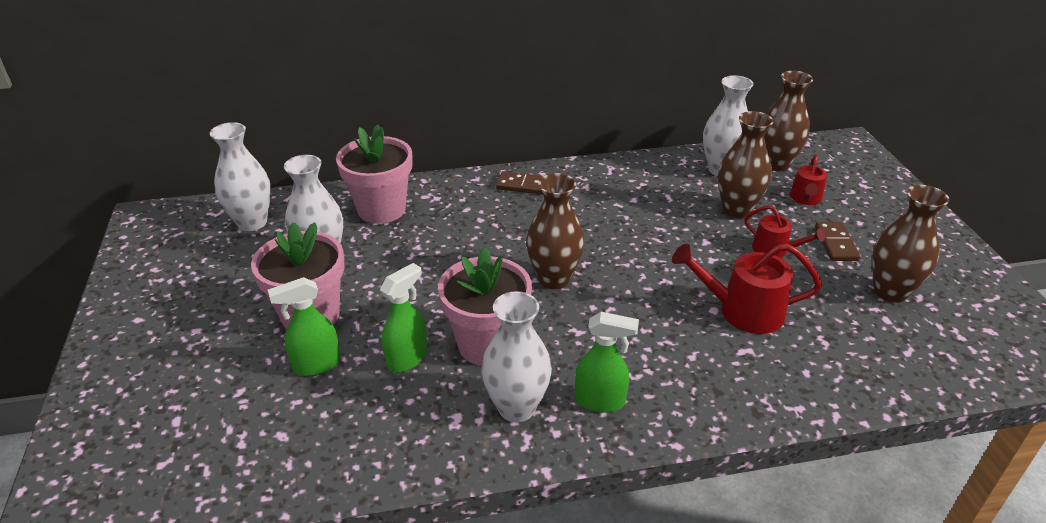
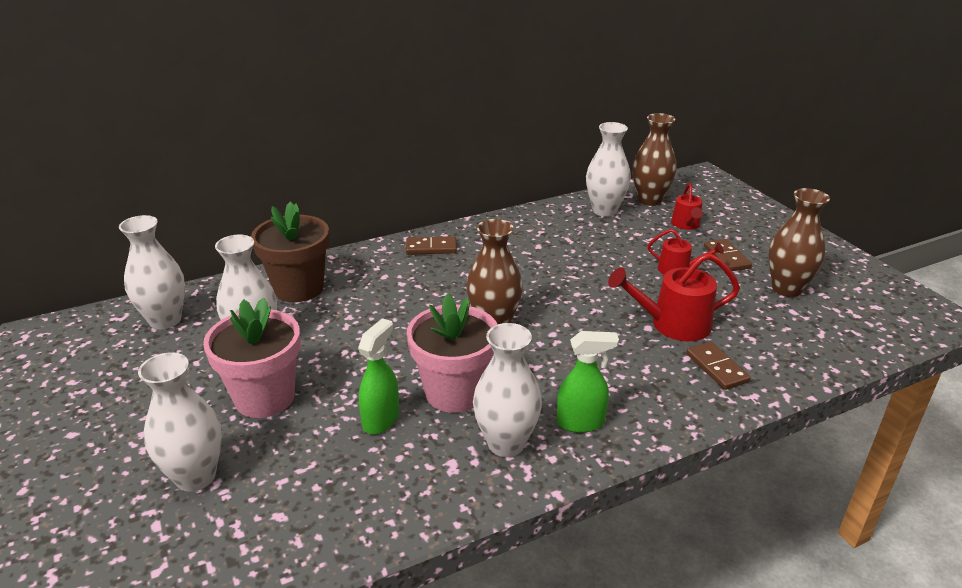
camera: 15 degrees left, 5 degrees down
green spray bottle [268,277,341,376] -> none
pink flower pot [336,124,413,224] -> brown flower pot [251,201,329,302]
brown vase [718,111,774,218] -> none
none -> white vase [138,352,222,492]
none -> brown domino [686,342,751,390]

